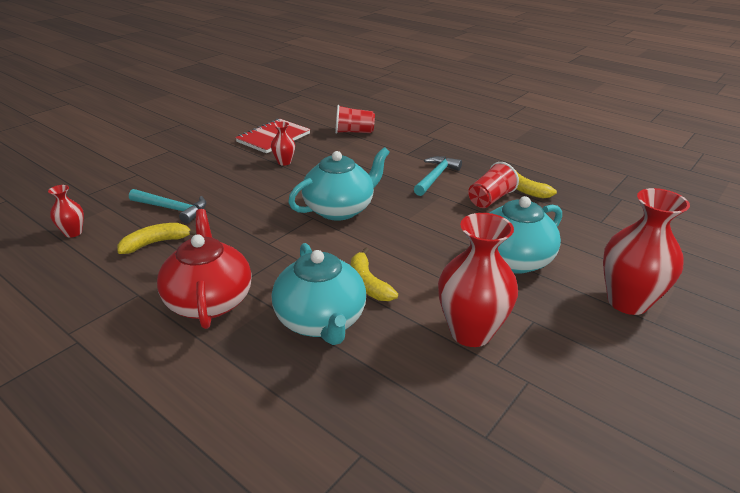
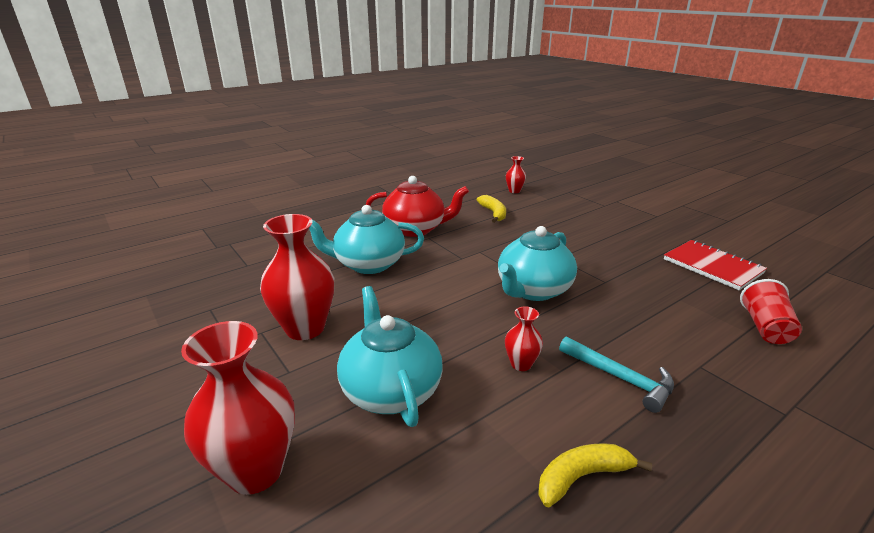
camera: 105 degrees right, 5 degrees down
turquoise hammer [129,189,206,224] -> none
red vase [271,122,295,166] -> red vase moved to [505,306,543,371]
turquoise teapot [288,147,390,221] -> turquoise teapot turned 60 degrees clockwise [498,226,577,301]
yellow banana [351,247,398,301] -> none
red cup [468,162,519,208] -> none

